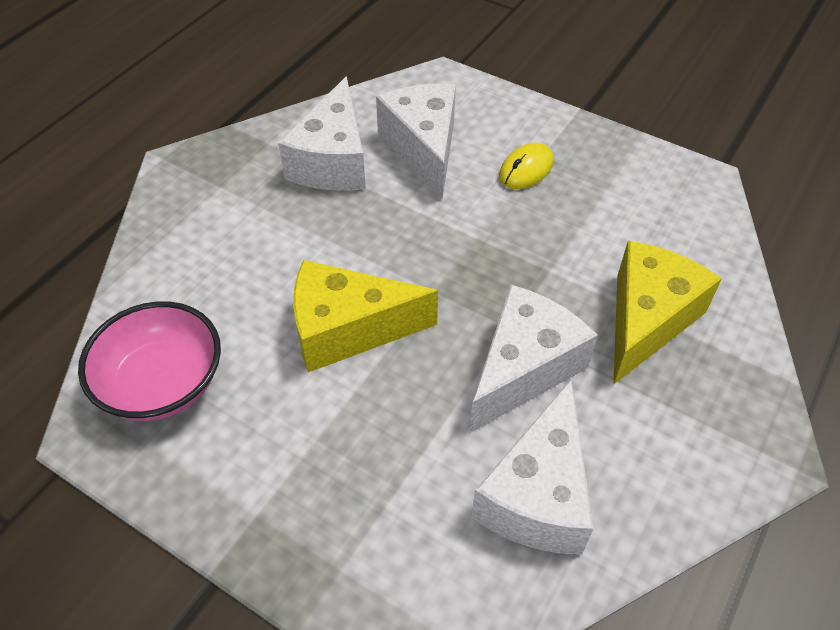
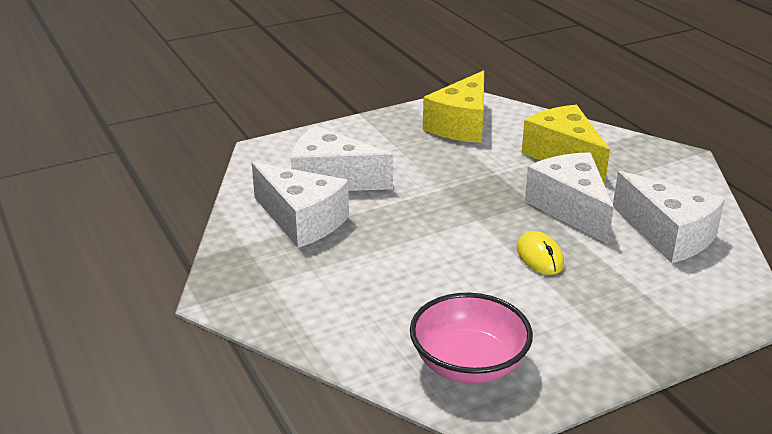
camera: 60 degrees left, 20 degrees down
yellow cheese [293,260,438,373] -> yellow cheese moved to [423,70,484,143]
yellow mouse [499,142,554,189] -> yellow mouse moved to [517,231,564,275]

